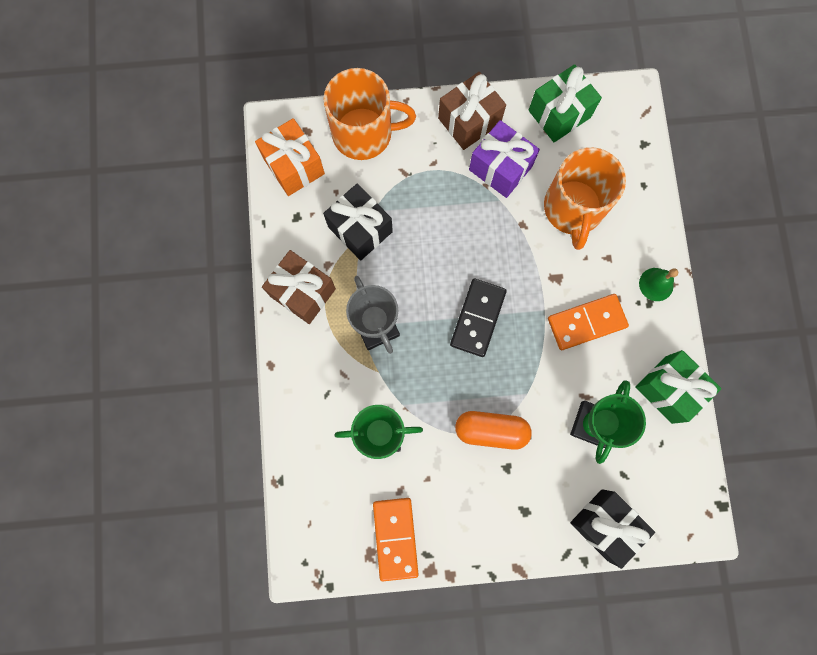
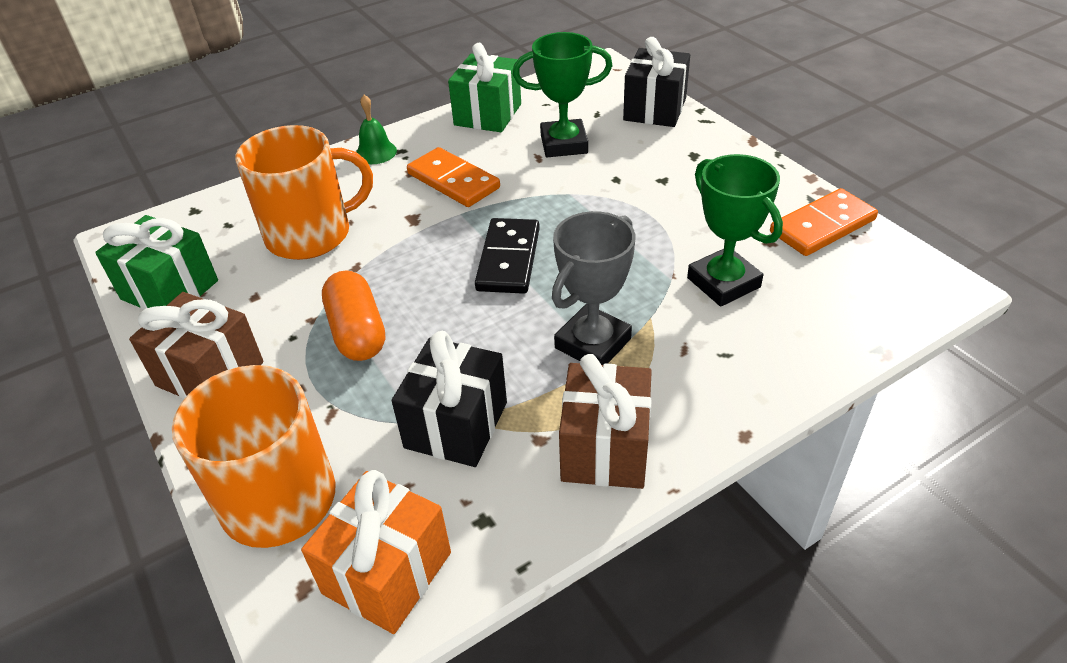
camera: 115 degrees left, 35 degrees down
black domino [450,279,507,357] -> black domino turned 75 degrees counterclockwise [475,218,540,294]
orange capsule [455,411,532,450] -> orange capsule moved to [322,270,385,361]
purple gift [469,120,540,198] -> none

